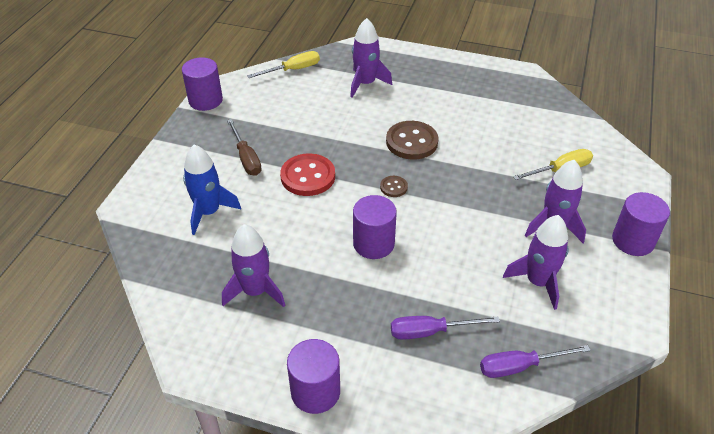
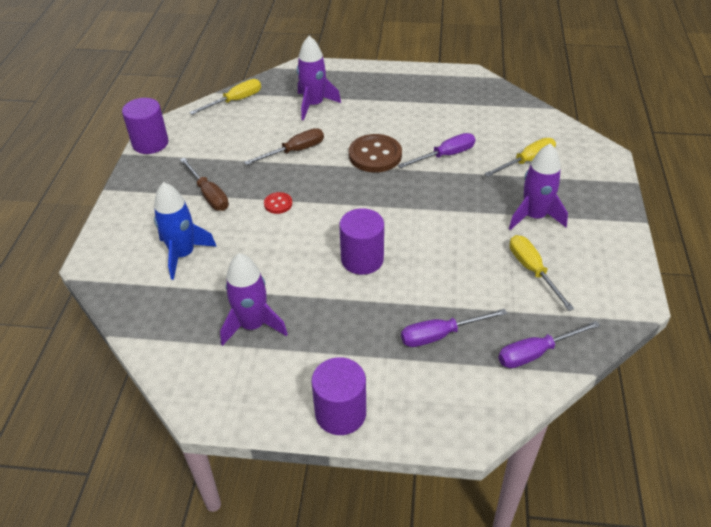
camera: 10 degrees left, 0 degrees up
red button [280,153,335,196] -> red button [264,192,292,214], size x0.50
brown button [380,176,408,197] -> none
purple rocket [503,215,569,310] -> yellow screwdriver [510,235,574,311]
purple cylinder [612,192,670,256] -> none
none -> brown screwdriver [244,128,324,165]
none -> purple screwdriver [398,133,475,168]

